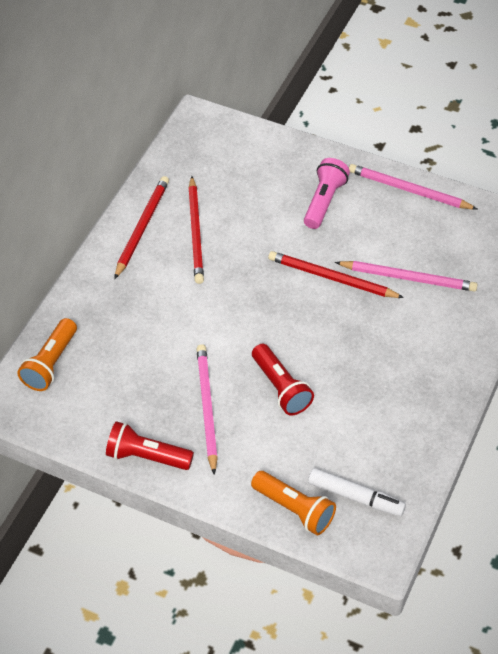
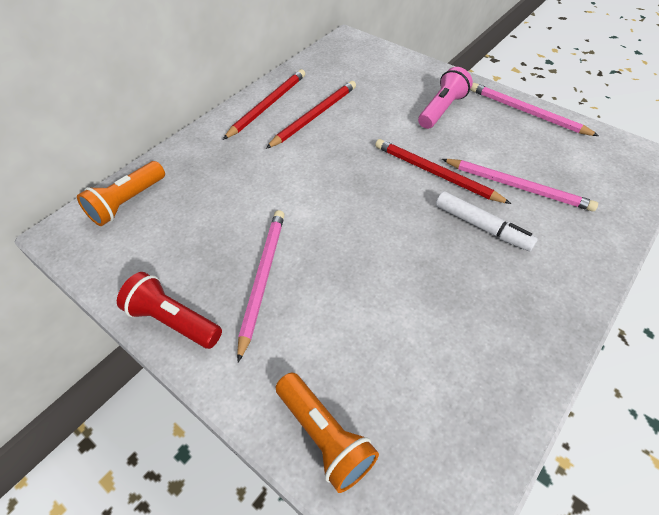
camera: 15 degrees right, 0 degrees up
red pencil [188,176,204,284] -> red pencil turned 150 degrees counterclockwise [266,81,356,149]
red flashlight [252,344,314,415] -> none
white marker [308,468,406,516] -> white marker moved to [436,191,538,251]

